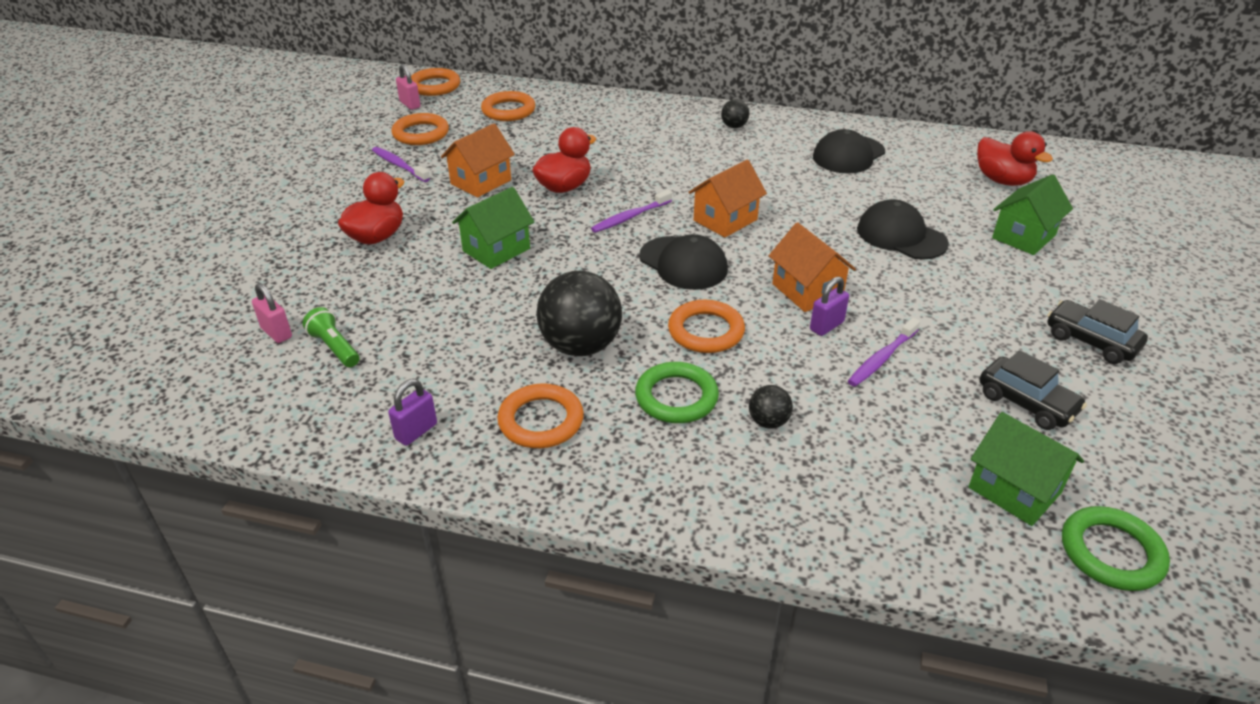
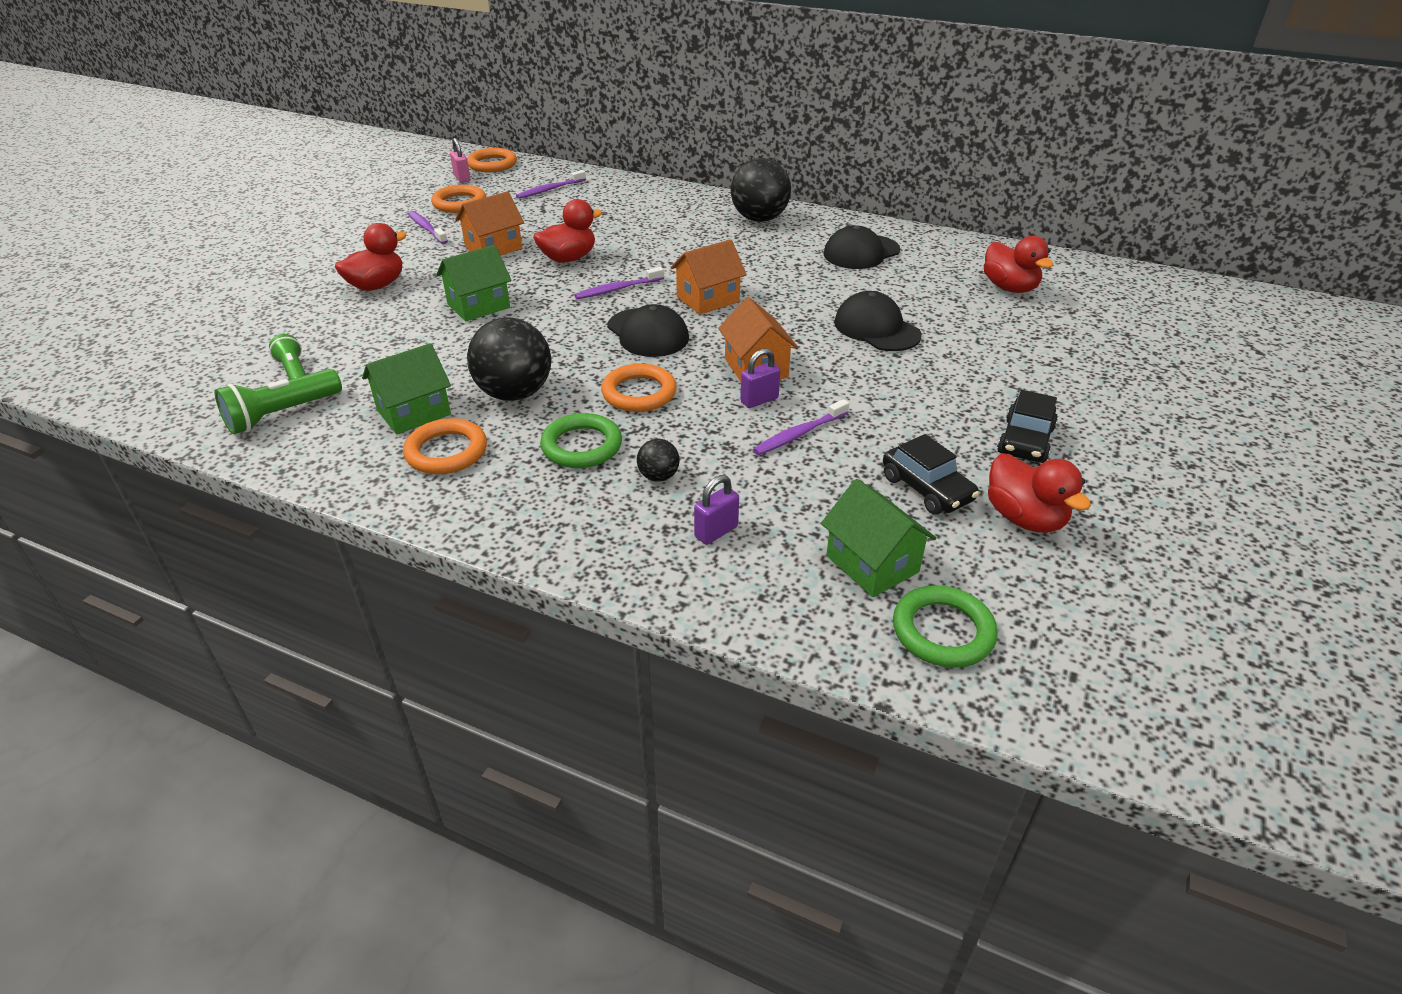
camera: 10 degrees right, 0 degrees up
pink padlock [252,283,292,343] -> none
purple padlock [388,379,437,446] -> purple padlock moved to [694,475,739,545]
orange ring [481,91,535,121] -> purple toothbrush [516,170,586,199]
black ball [721,99,749,128] -> black ball [731,158,791,222], size x2.13
green house [992,174,1073,255] -> green house moved to [362,343,451,434]
black car [1048,299,1148,364] -> black car turned 120 degrees counterclockwise [997,390,1058,463]
none -> green flashlight [215,369,342,435]
none -> red duck [988,453,1091,533]

